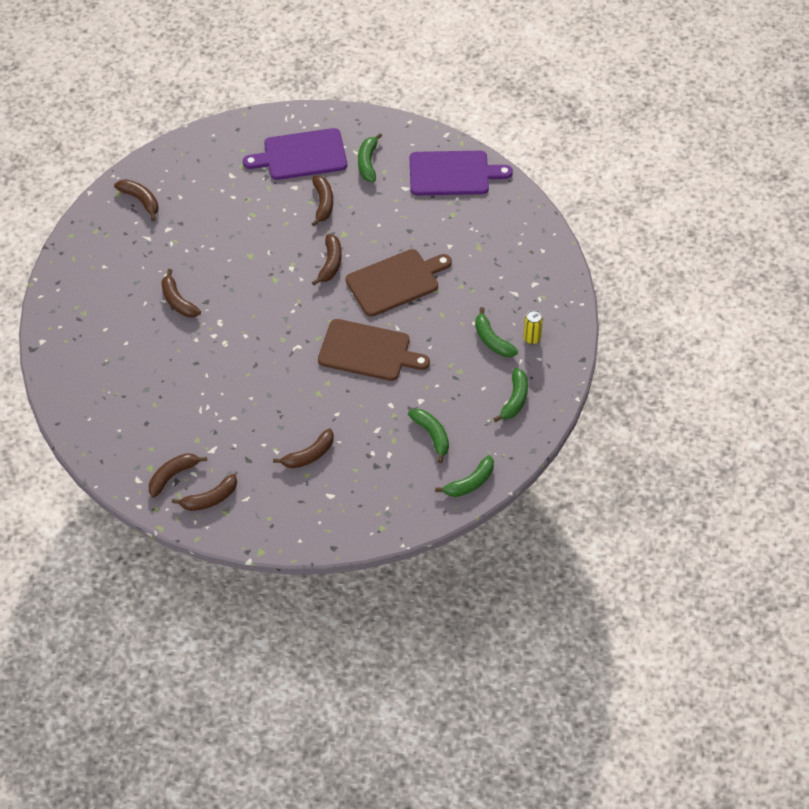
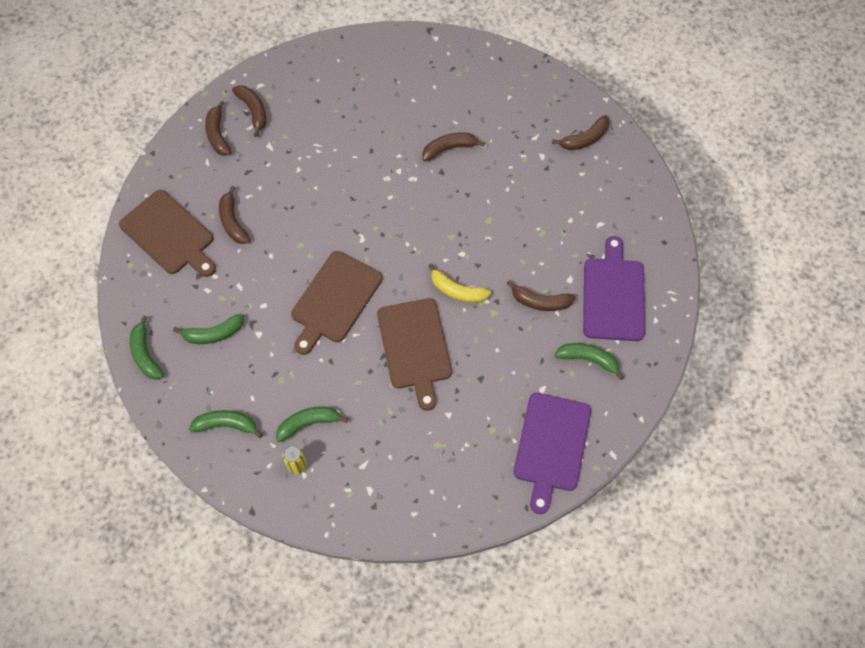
camera: 105 degrees right, 10 degrees up
brown banana [312,234,342,285] -> yellow banana [428,263,491,303]
green banana [493,368,528,422] -> green banana turned 150 degrees clockwise [189,410,263,438]
none -> brown cutting board [119,190,216,277]

